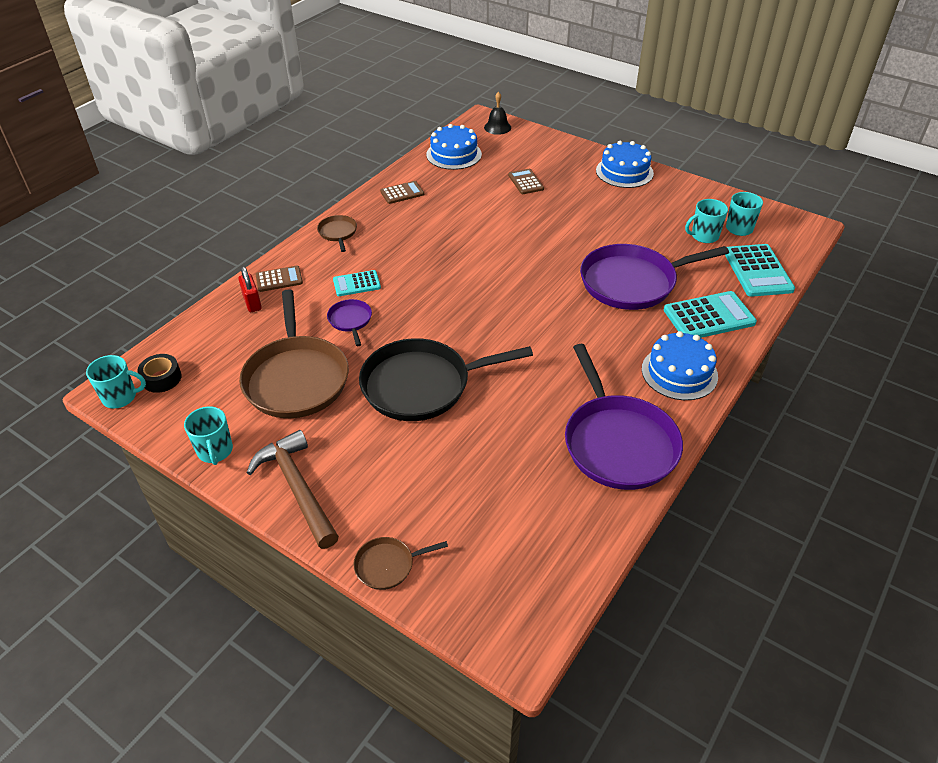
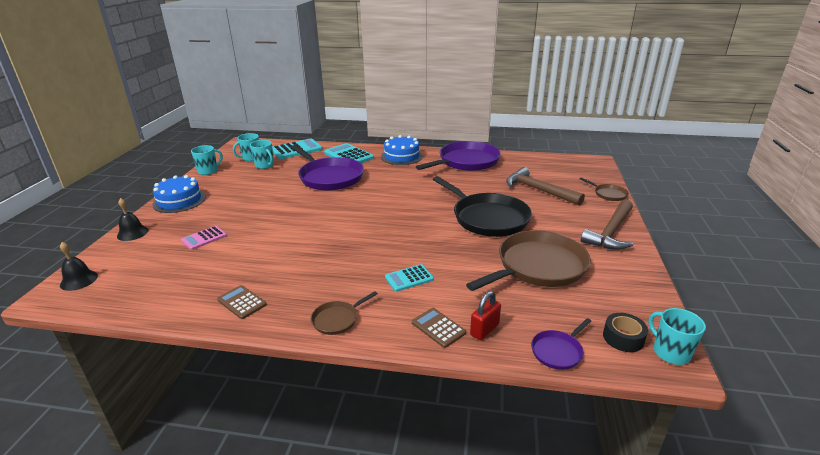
camera: 115 degrees left, 15 degrees down
turquoise mug [184,406,233,465] -> turquoise mug moved to [191,145,223,175]
purple pan [327,299,372,346] -> purple pan moved to [531,318,591,370]
turquoise calculator [333,270,381,296] -> turquoise calculator turned 105 degrees clockwise [385,264,434,292]
blue cake [426,124,482,170] -> none
brown calculator [508,169,544,194] -> pink calculator [181,226,227,250]
none -> black bell [117,198,148,241]
none -> brown hammer [506,167,585,206]

